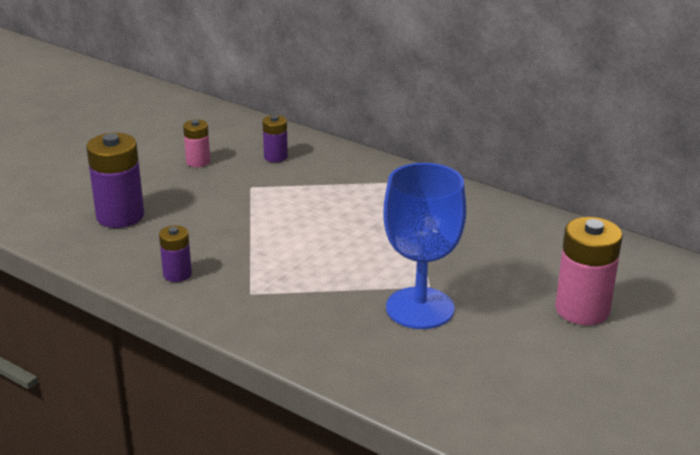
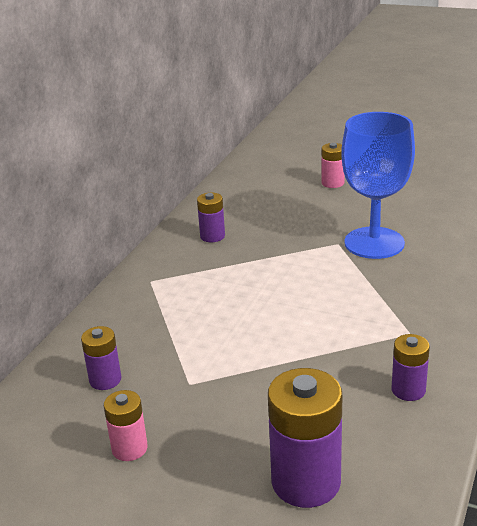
camera: 100 degrees left, 0 degrees up
pink battery [555,217,622,325] -> pink battery [322,143,345,188], size x0.55
none -> purple battery [197,192,225,242]

